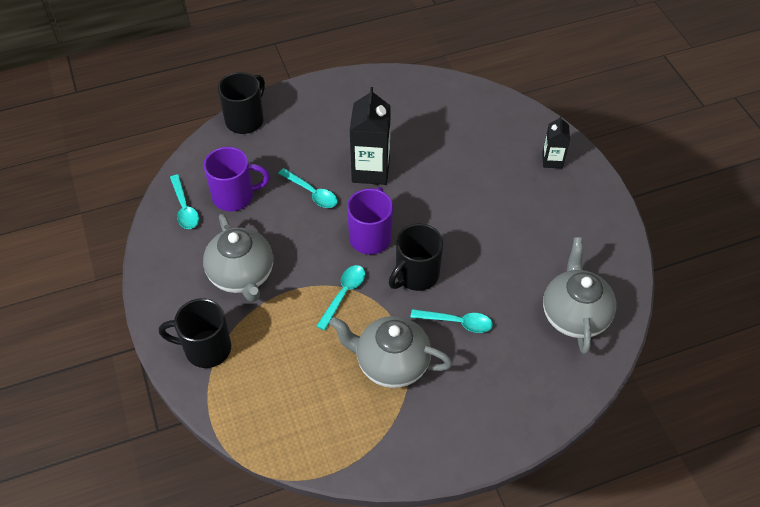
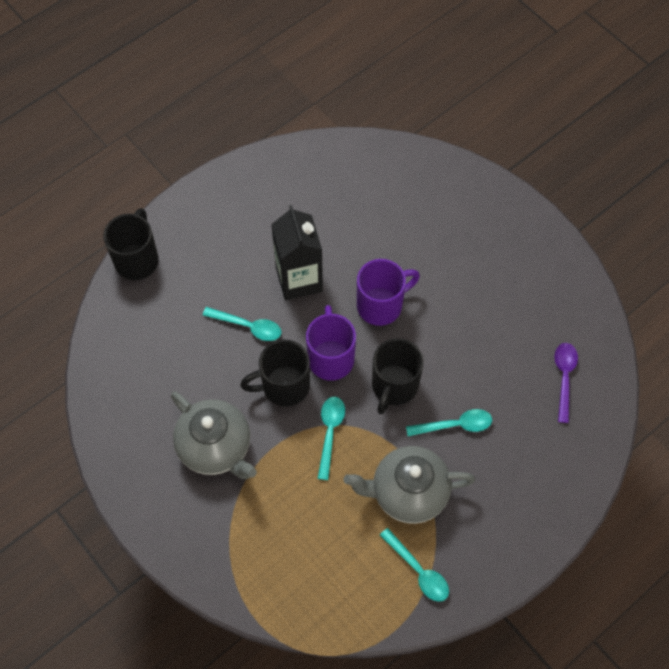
camera: 20 degrees left, 10 degrees up
black mug [159,298,231,368] -> black mug moved to [240,340,310,407]
turquoise spoon [170,174,199,229] -> turquoise spoon moved to [380,528,449,602]
purple mug [204,147,270,211] -> purple mug moved to [357,259,420,326]
black carton [542,115,570,169] -> none
grey teapot [543,237,616,354] -> purple spoon [554,343,578,423]

